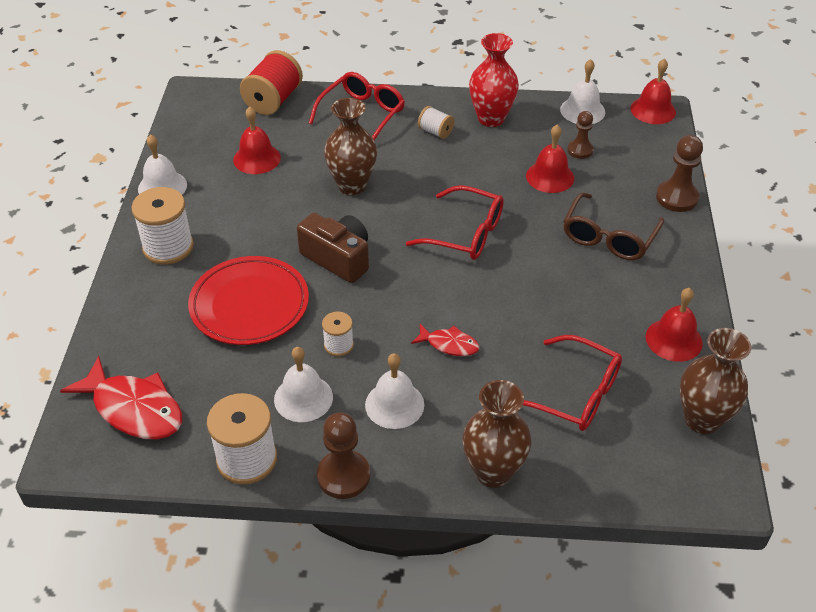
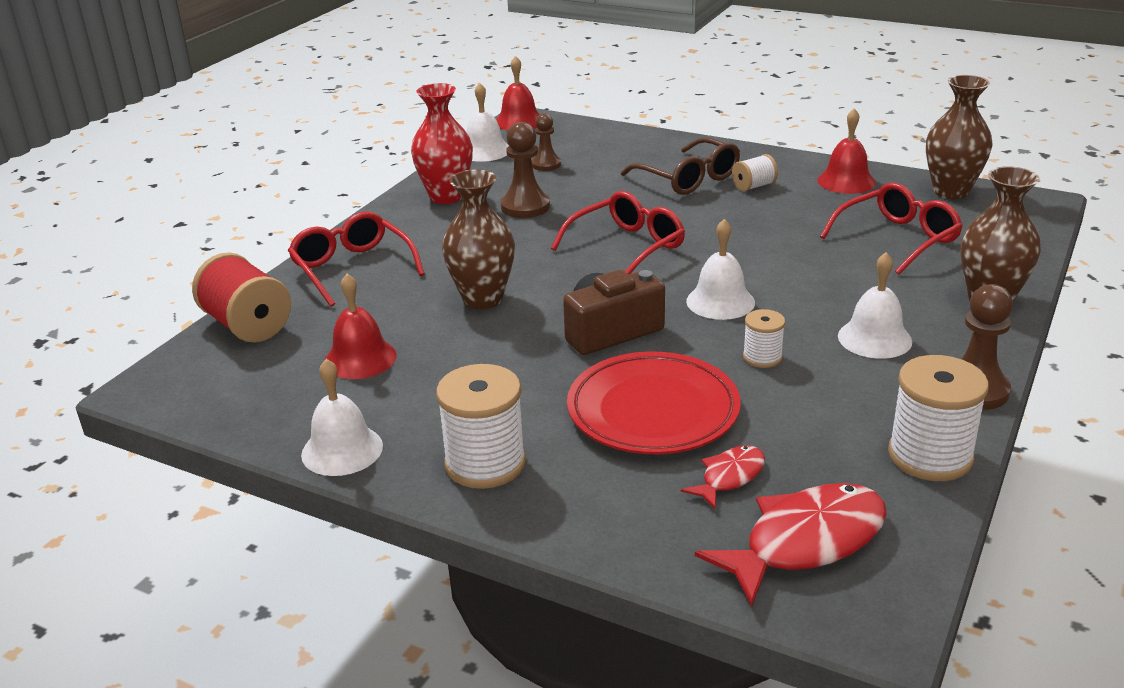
camera: 65 degrees left, 15 degrees down
white bell [274,347,333,422] -> white bell moved to [686,219,755,320]
red fish [411,324,479,356] -> red fish moved to [681,446,765,509]
white spool [418,106,454,139] -> white spool moved to [732,154,778,192]
red bell [526,125,574,193] -> none
brown pawn [656,135,703,212] -> brown pawn moved to [501,122,550,218]

